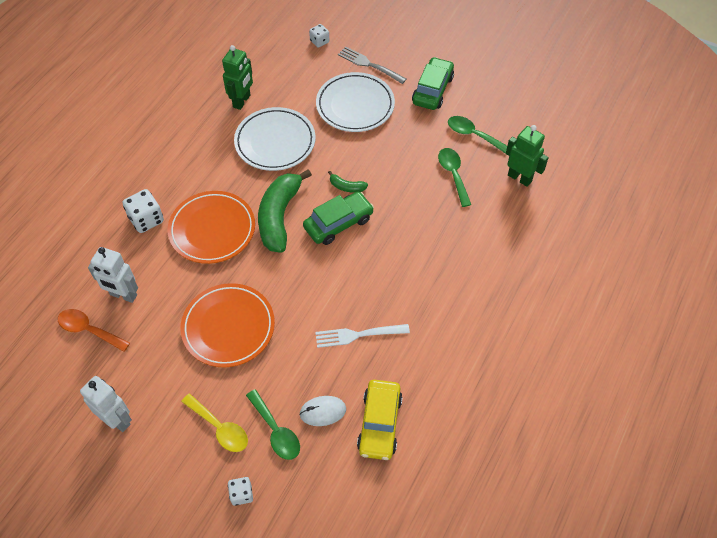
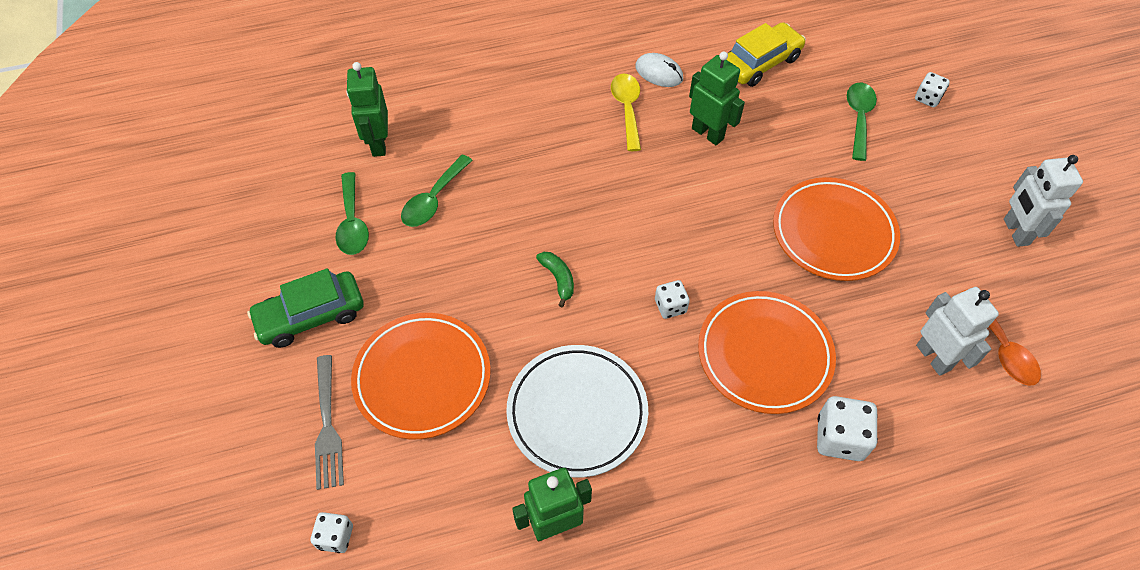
camera: 135 degrees left, 0 degrees up
yellow spoon [181,393,248,452] -> yellow spoon moved to [611,73,641,151]
green banana [258,169,312,253] -> white dice [655,280,690,319]
white mouse [299,396,346,426] -> white mouse moved to [635,53,683,87]
green car [303,192,374,245] -> none
white fork [315,324,410,348] -> green robot [689,52,745,145]
white plate [316,72,395,132] -> orange plate [351,313,491,439]

